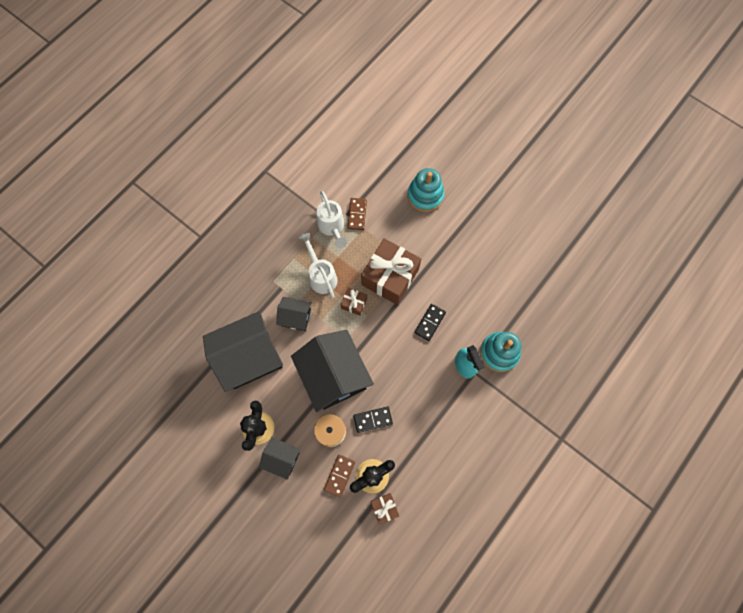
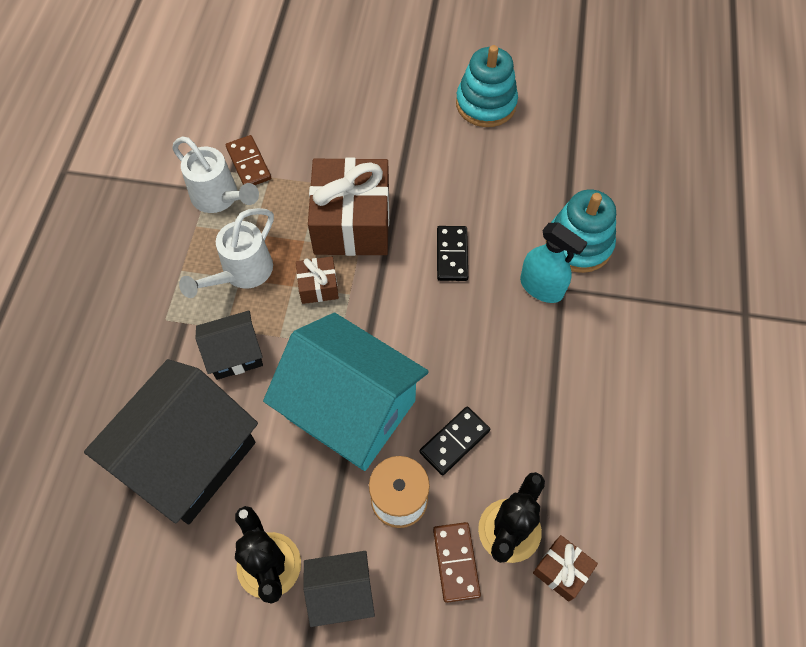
camera: 30 degrees left, 10 degrees down
black house [291,330,374,412] -> turquoise house [263,313,429,471]
white watering can [299,233,338,298] -> white watering can turned 90 degrees counterclockwise [179,208,274,298]
turquoise stacking toy [407,168,445,212] -> turquoise stacking toy moved to [456,45,518,127]

